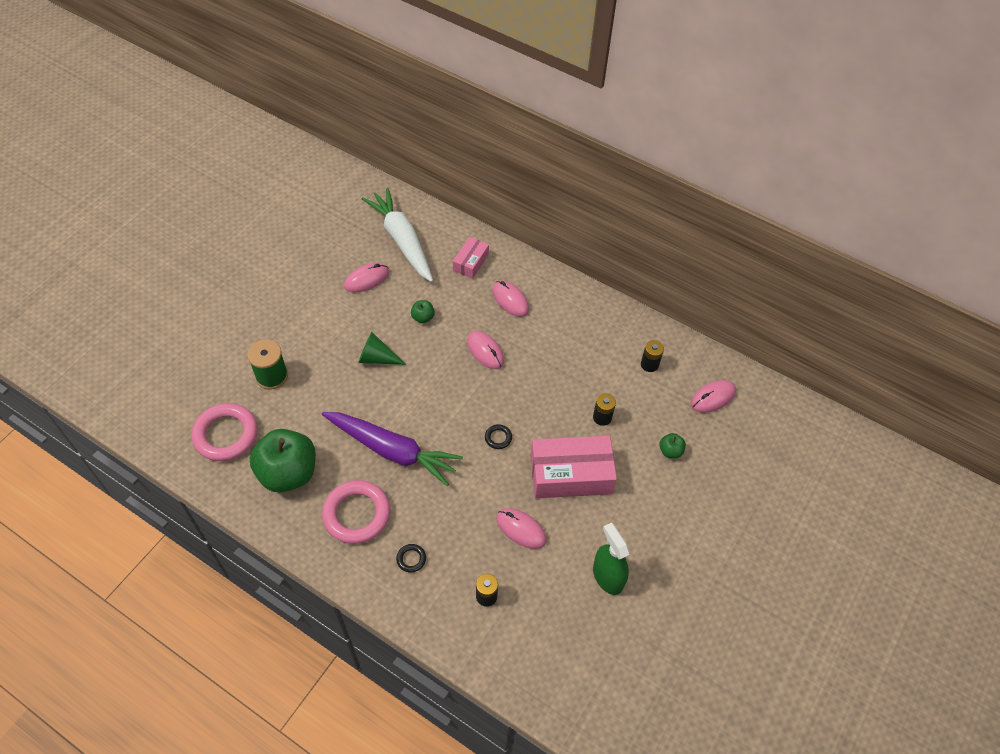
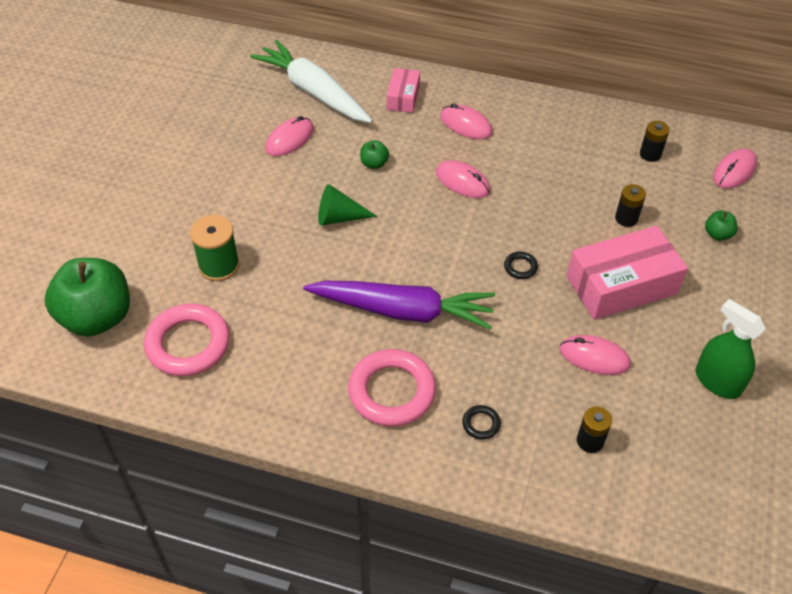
camera: 15 degrees left, 5 degrees down
green apple [250,429,316,493] -> green apple moved to [45,258,130,337]

